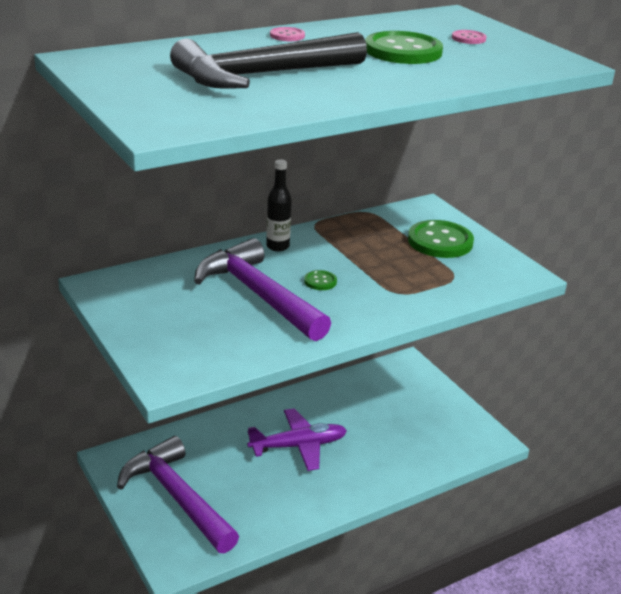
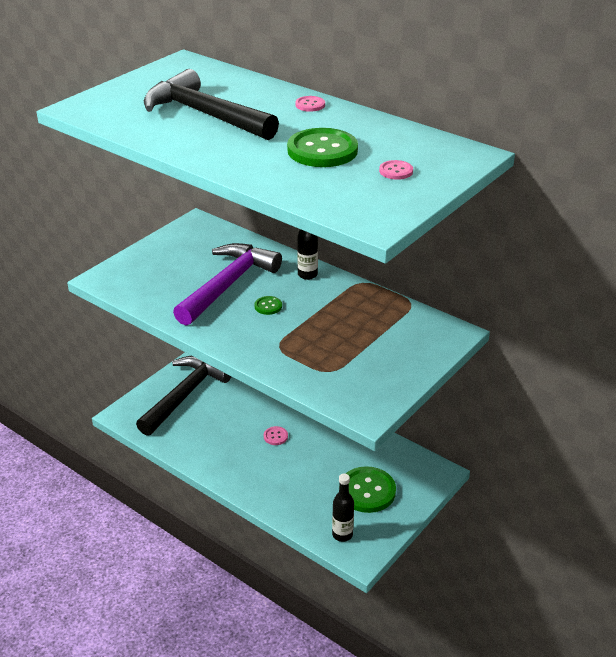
camera: 70 degrees right, 5 degrees up
purple hammer [117,436,239,553] -> black hammer [136,356,231,436]
purple plane [247,408,347,471] -> pink button [264,426,288,445]
green button [408,220,474,258] -> green button moved to [346,466,396,513]
none -> black bottle [332,473,354,542]

